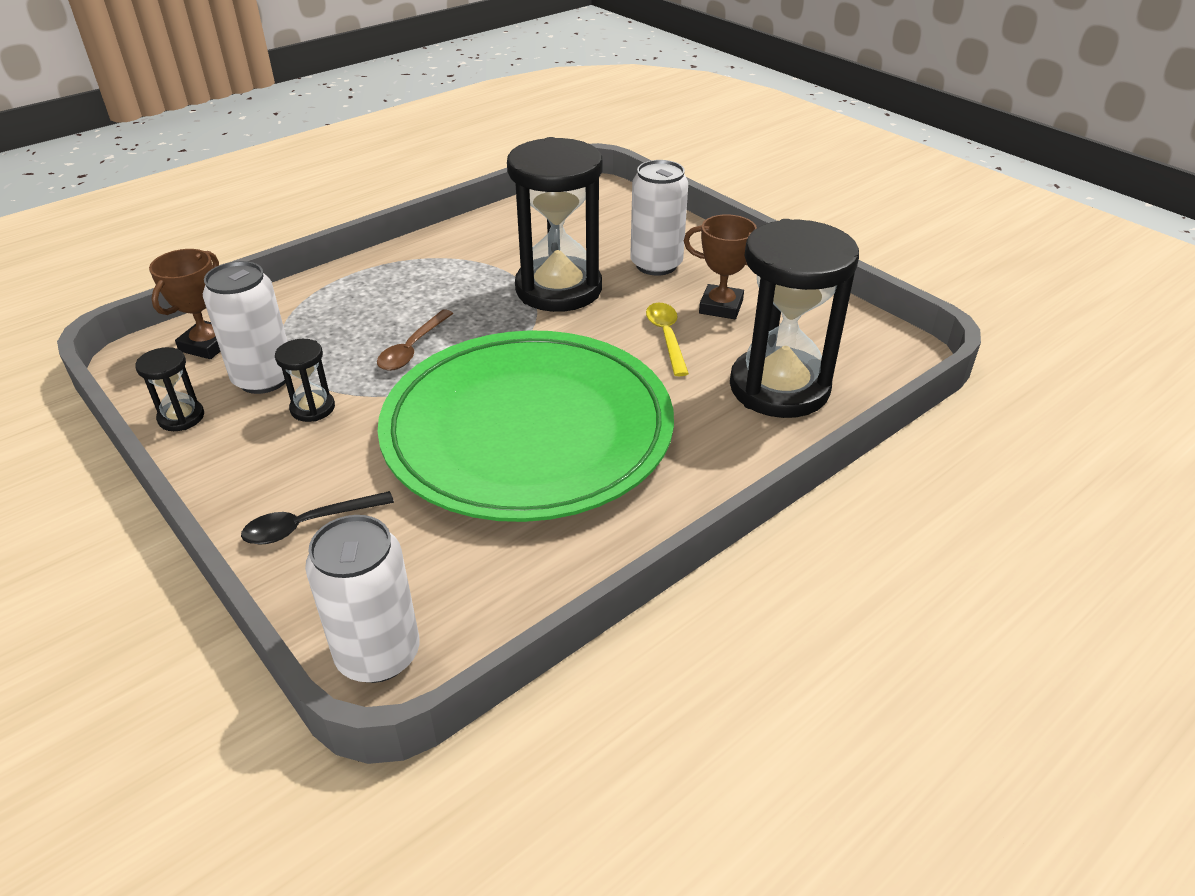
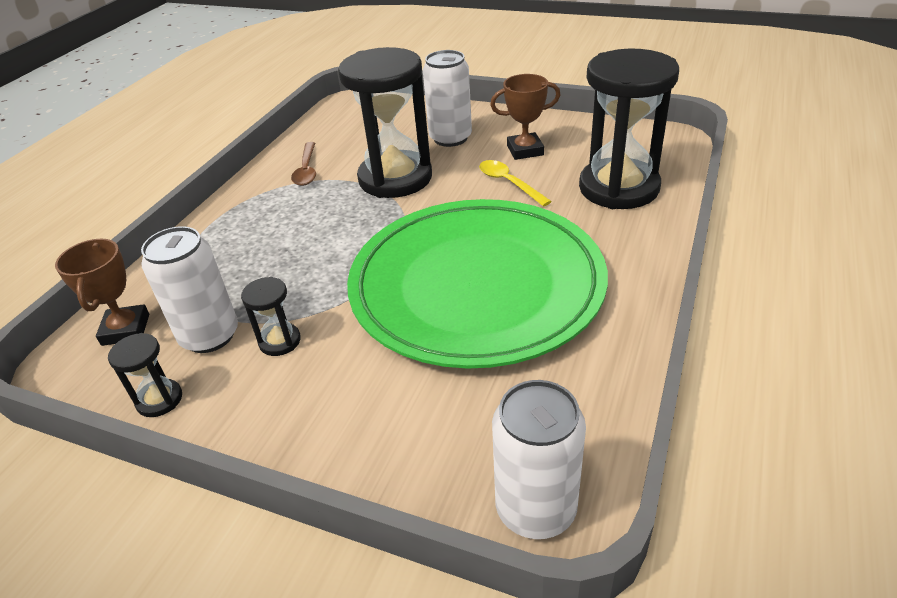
camera: 25 degrees left, 0 degrees up
black spoon [241,491,394,545] -> none
brown spoon [377,309,454,371] -> brown spoon moved to [291,142,316,186]

